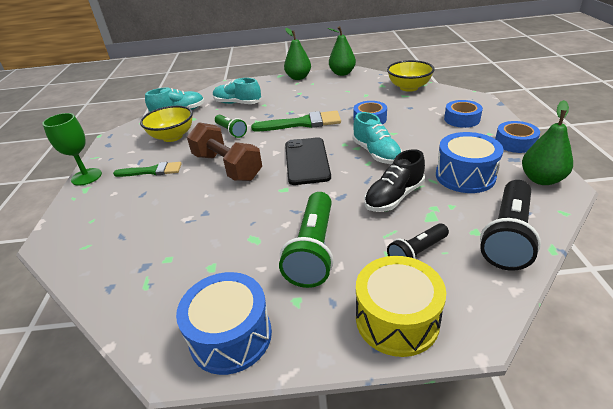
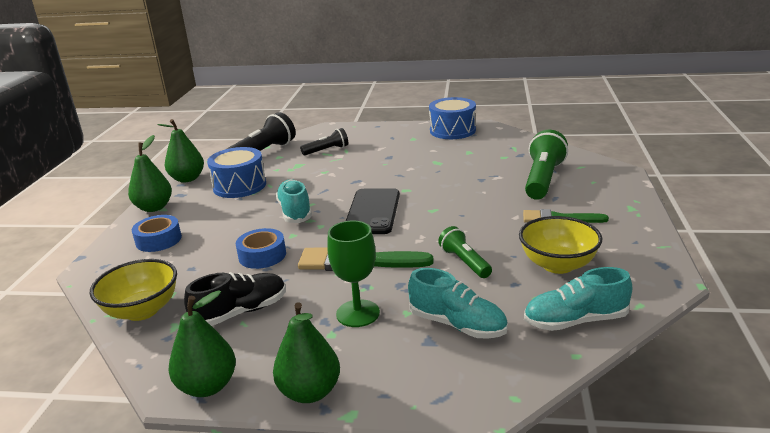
camera: 170 degrees left, 10 degrees down
green goblet [42,113,102,185] -> green goblet moved to [327,221,380,327]
brown dumbbell [187,122,262,181] -> none
green flashlight [279,192,334,288] -> green flashlight moved to [525,130,568,200]
yellow drum [356,256,446,357] -> none
black shoe [364,149,425,212] -> black shoe moved to [184,272,286,326]
blue tape [495,121,540,153] -> green pear [128,135,172,212]

